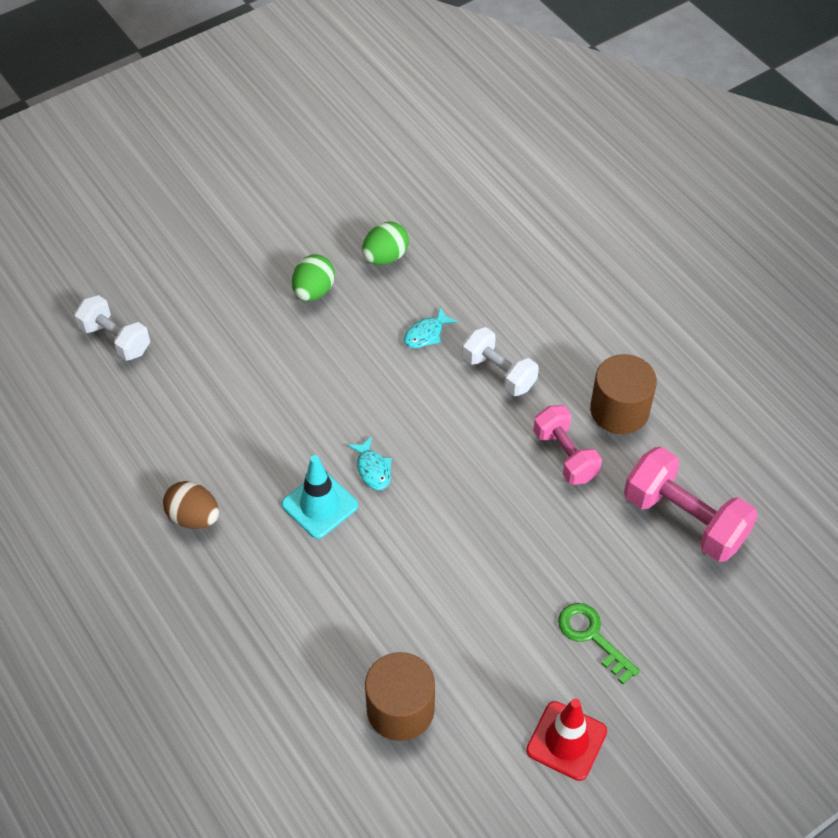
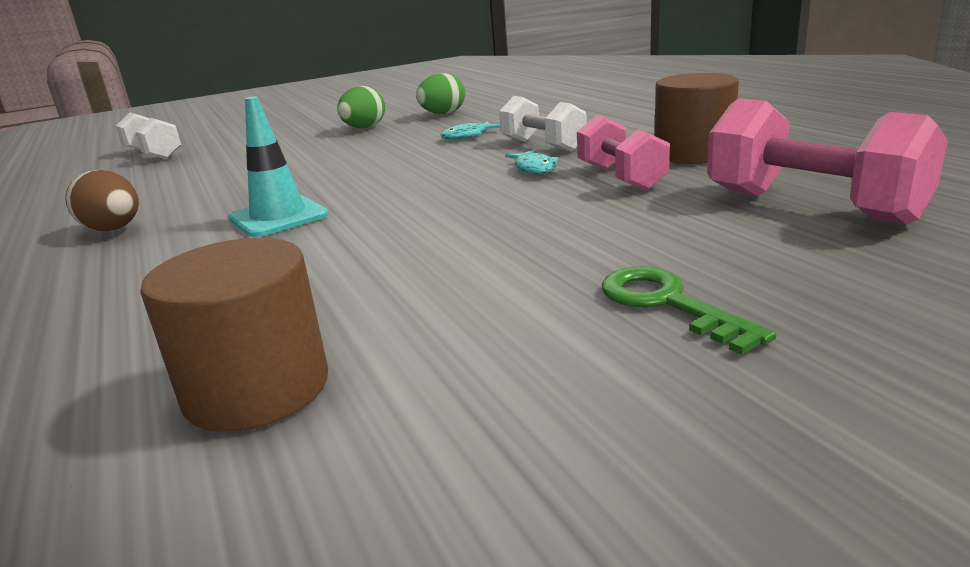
camera: 10 degrees right, 30 degrees down
turquoise fish [347,437,392,490] -> turquoise fish moved to [505,150,558,174]
red traffic cone [526,699,607,781] -> none

